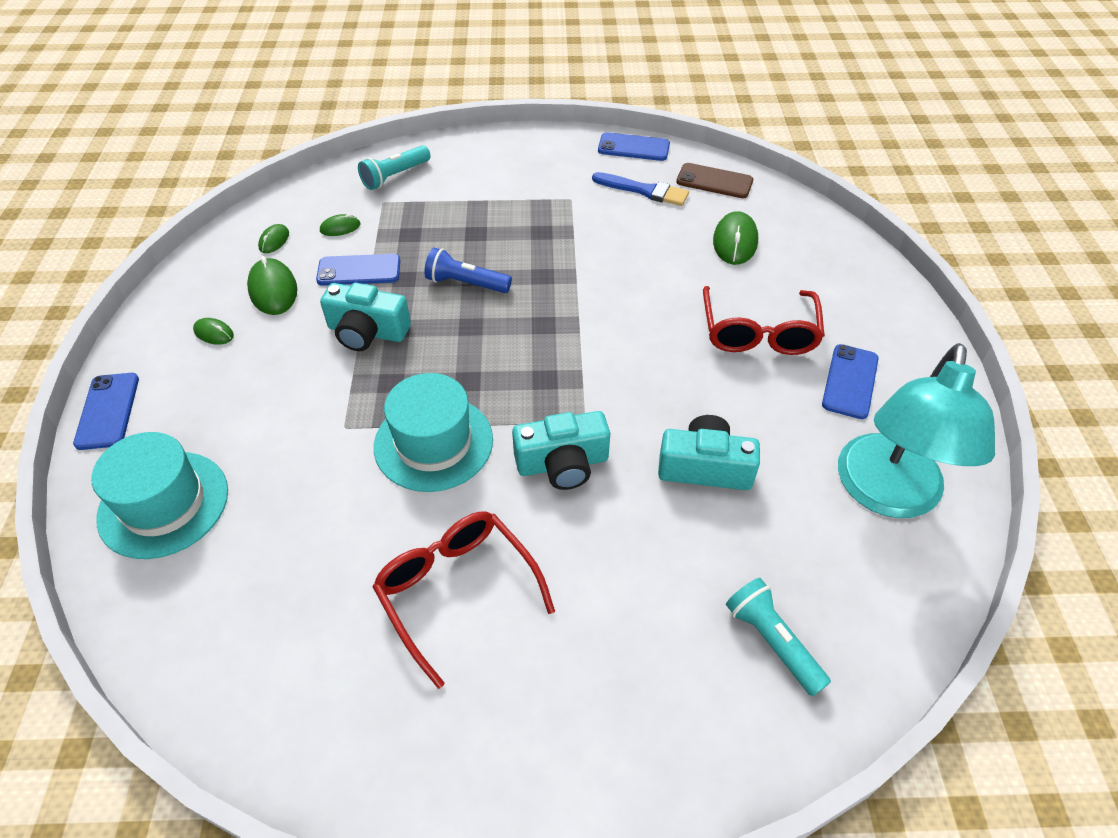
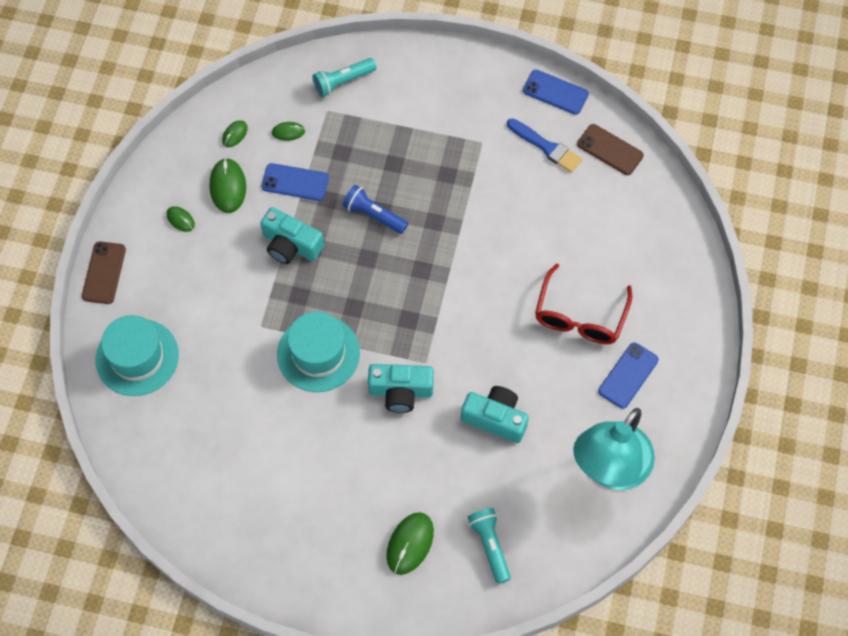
camera: 15 degrees right, 15 degrees up
blue phone [73,373,139,450] -> brown phone [82,241,126,304]
red glasses [373,511,555,689] -> none
green mouse [713,211,758,265] -> green mouse moved to [387,512,434,575]

